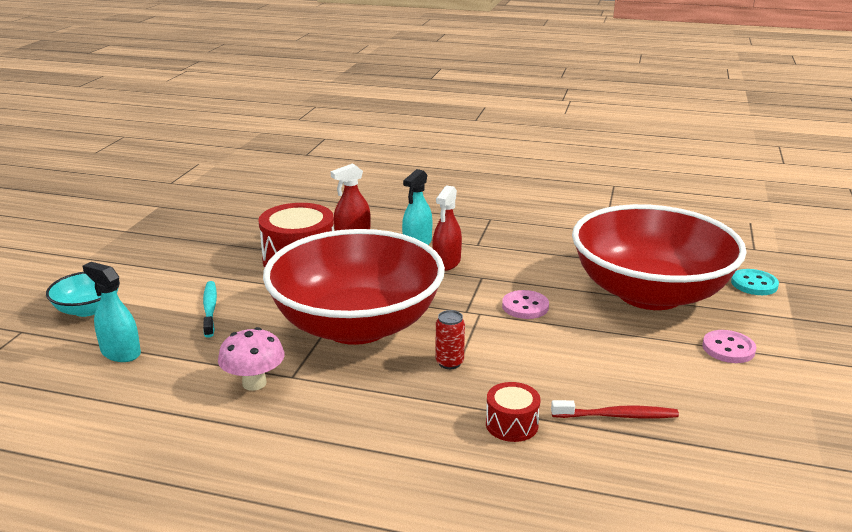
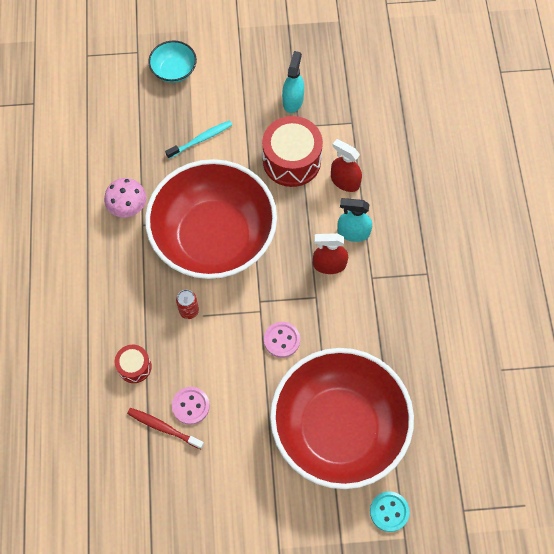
camera: 70 degrees right, 40 degrees up
turquoise spray bottle [83,262,141,362] -> turquoise spray bottle moved to [282,51,304,113]
red toothbrush [551,400,679,418] -> red toothbrush turned 135 degrees clockwise [127,408,204,449]
pink button [702,330,756,363] -> pink button moved to [172,387,210,425]

